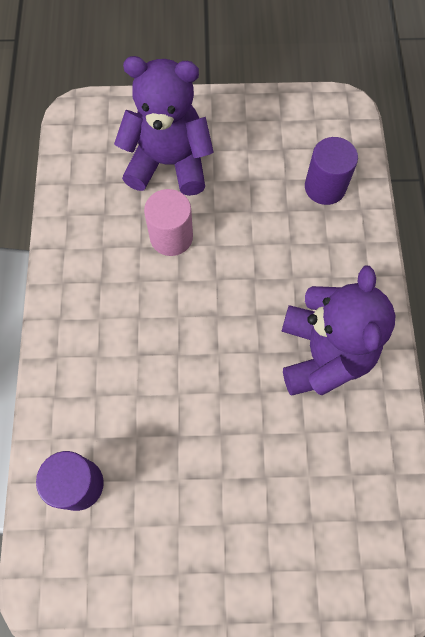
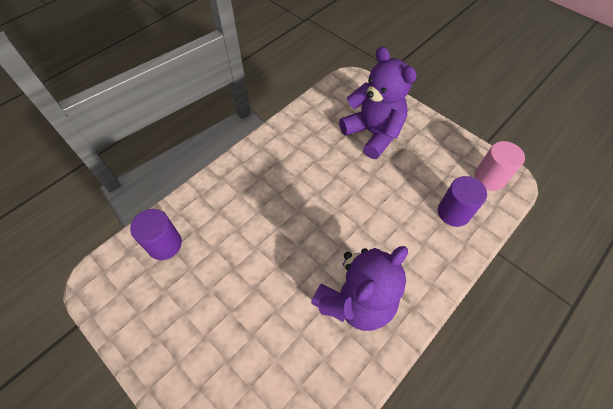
camera: 45 degrees right, 10 degrees down
pink cylinder [144,189,193,256] -> pink cylinder moved to [475,141,525,191]

